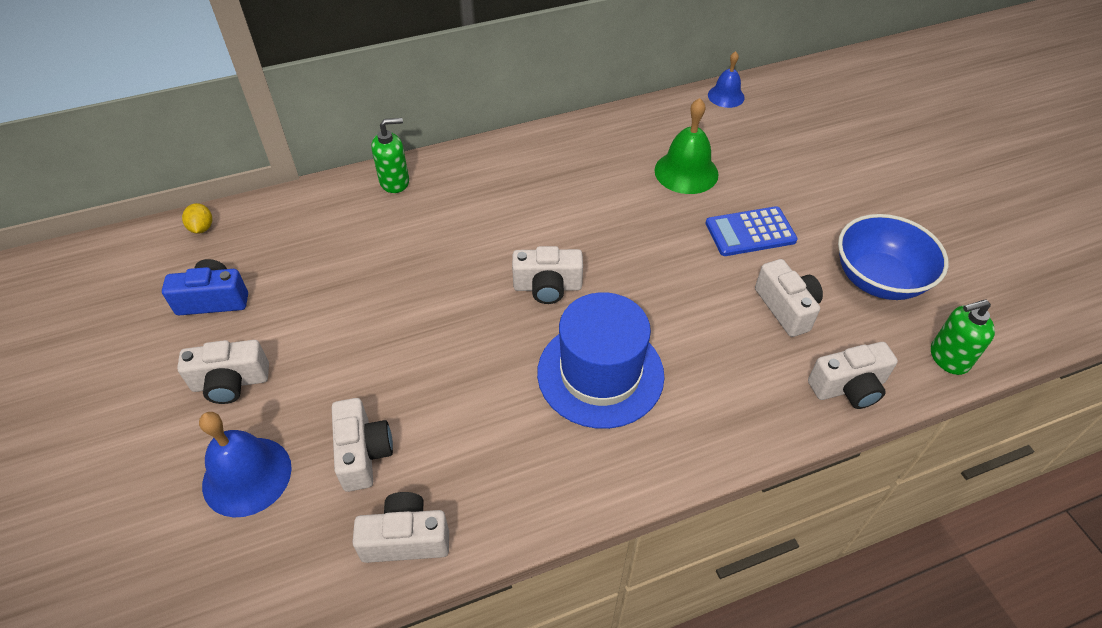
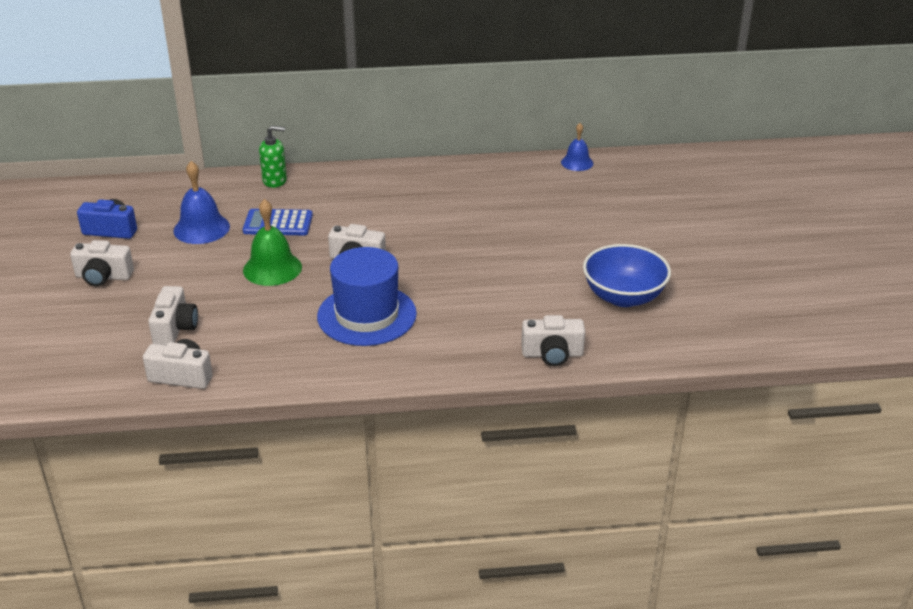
camera: 15 degrees right, 15 degrees down
yellow lemon [182,203,212,234] -> none
blue bell [199,412,292,517] -> blue bell moved to [173,161,230,244]
green bell [655,98,719,194] -> green bell moved to [243,199,302,286]
blue calculator [705,206,798,256] -> blue calculator moved to [243,209,313,235]
white camera [755,259,823,337] -> none
green soap dispenser [931,299,995,375] -> none

